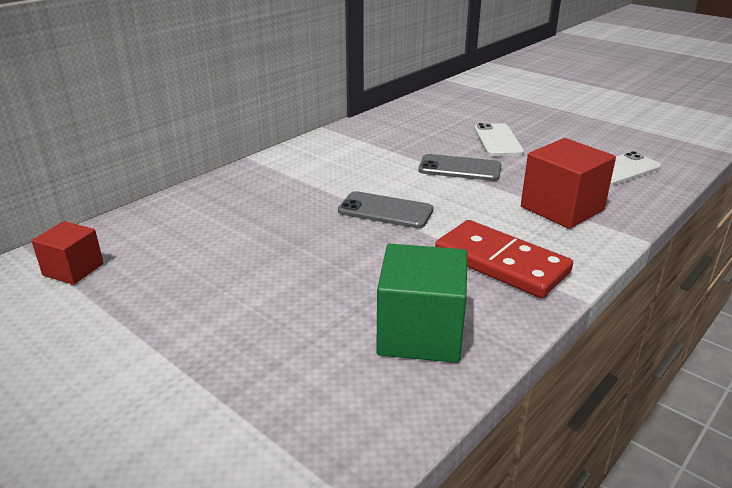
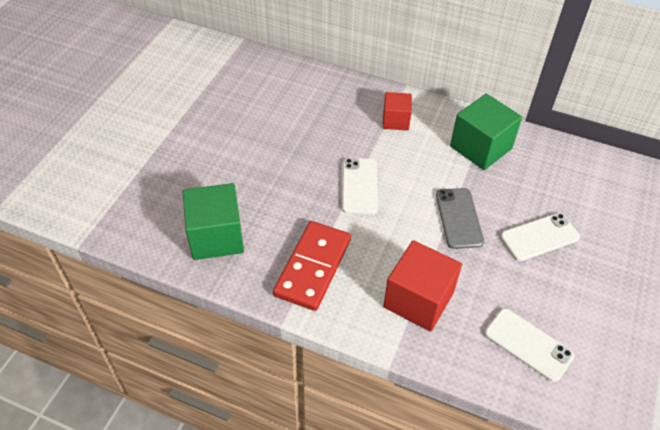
camera: 70 degrees right, 20 degrees up
red cube [32,221,104,285] -> red cube moved to [383,92,412,131]
grey phone [338,191,433,228] -> white phone [342,158,378,215]
none -> green cube [450,94,522,170]

